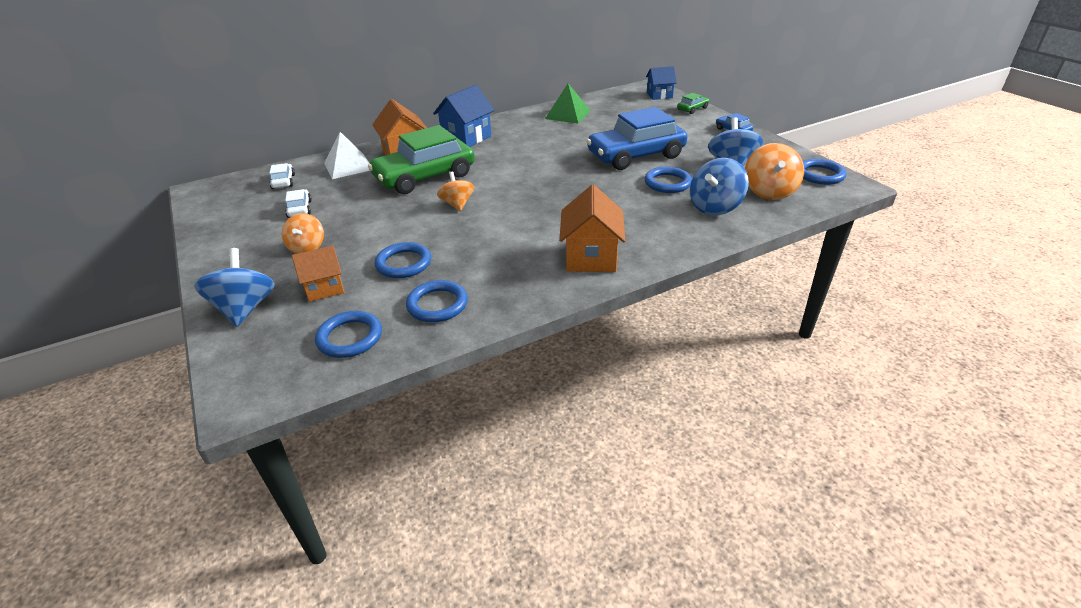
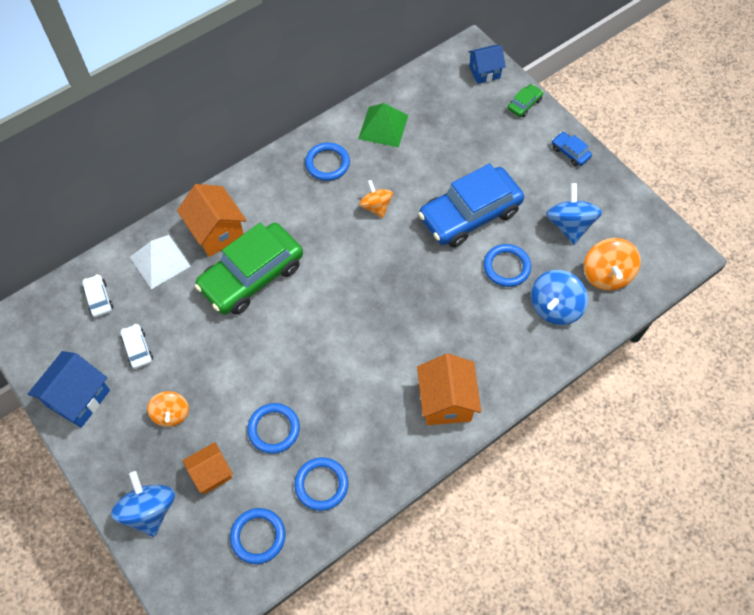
camera: 10 degrees left, 25 degrees up
blue house [433,85,494,147] -> blue house moved to [28,351,110,428]
orange spinning top [437,172,474,211] -> orange spinning top moved to [359,180,393,218]
blue ring [803,159,846,185] -> blue ring moved to [305,142,350,181]

